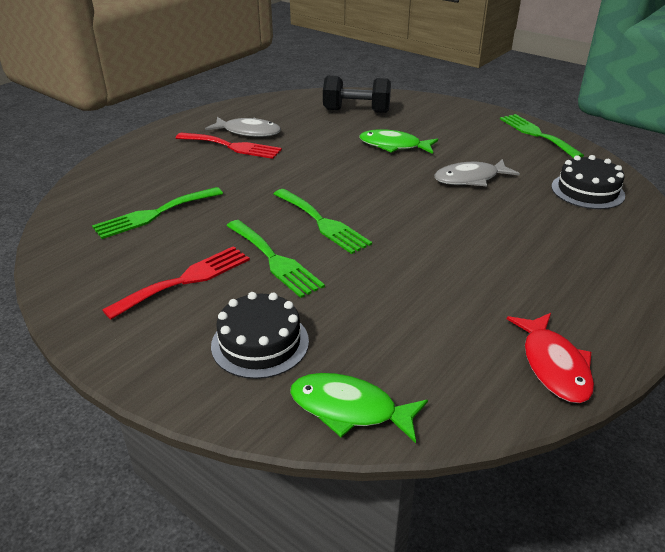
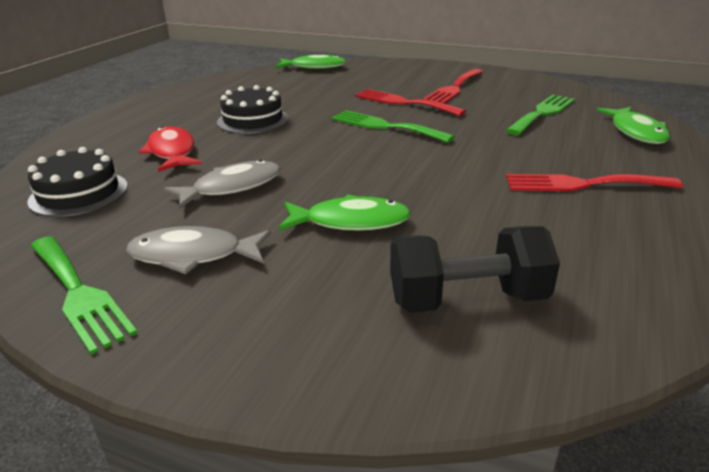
camera: 165 degrees right, 5 degrees down
grey fish [205,117,281,137] -> grey fish moved to [126,226,271,274]
black cake [211,292,309,379] -> black cake moved to [217,85,289,134]
green fork [226,220,325,298] -> red fork [355,89,466,116]
red fish [507,313,594,403] -> red fish moved to [139,126,202,172]
none -> green fish [597,107,670,144]

